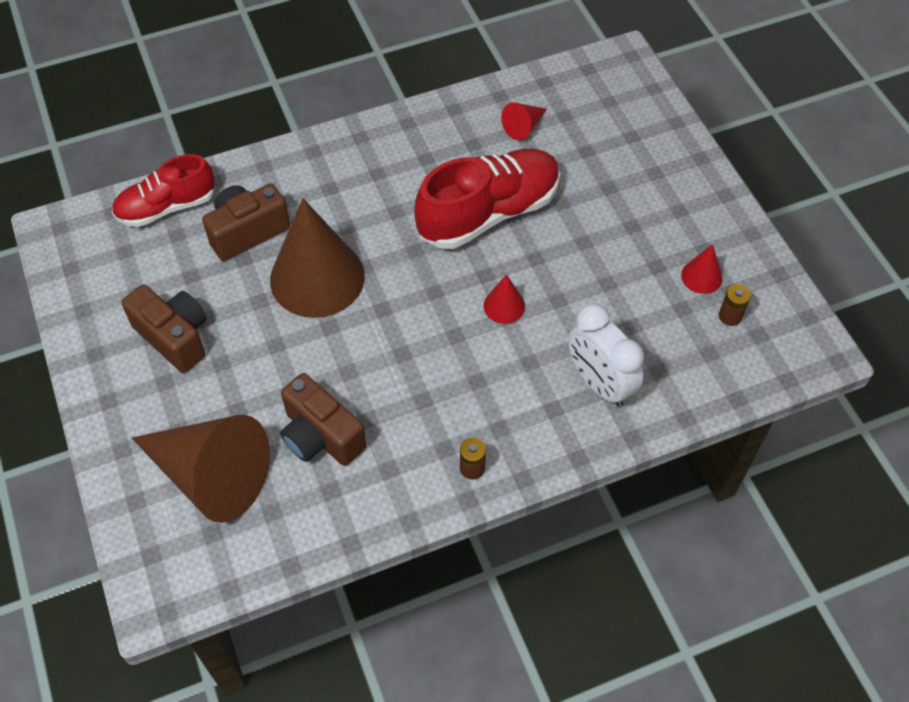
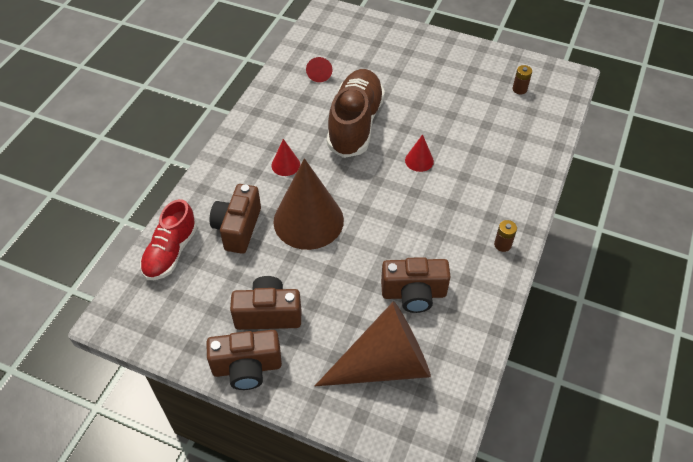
camera: 45 degrees left, 5 degrees down
red shoe [414,149,560,249] -> brown shoe [327,69,385,158]
white clock [568,304,644,407] -> none
red cone [681,244,723,294] -> red cone moved to [272,139,300,176]
none -> brown camera [206,330,282,390]

